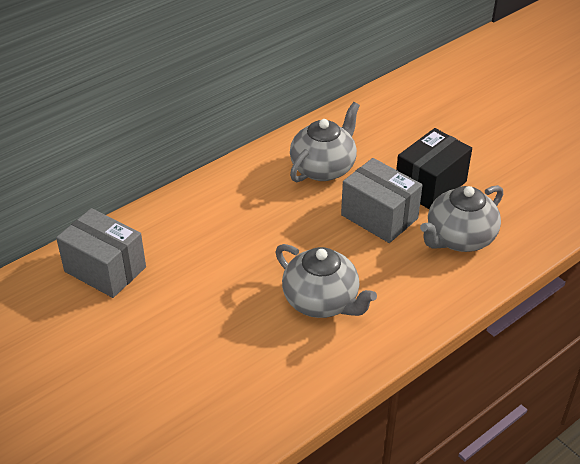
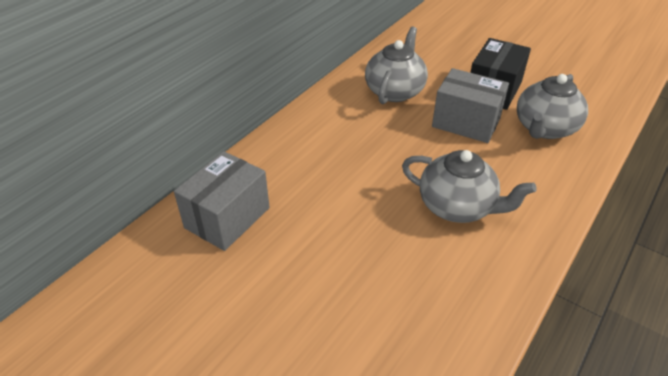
camera: 15 degrees left, 0 degrees up
grey box [56,208,146,298] -> grey box turned 75 degrees counterclockwise [174,151,270,251]

